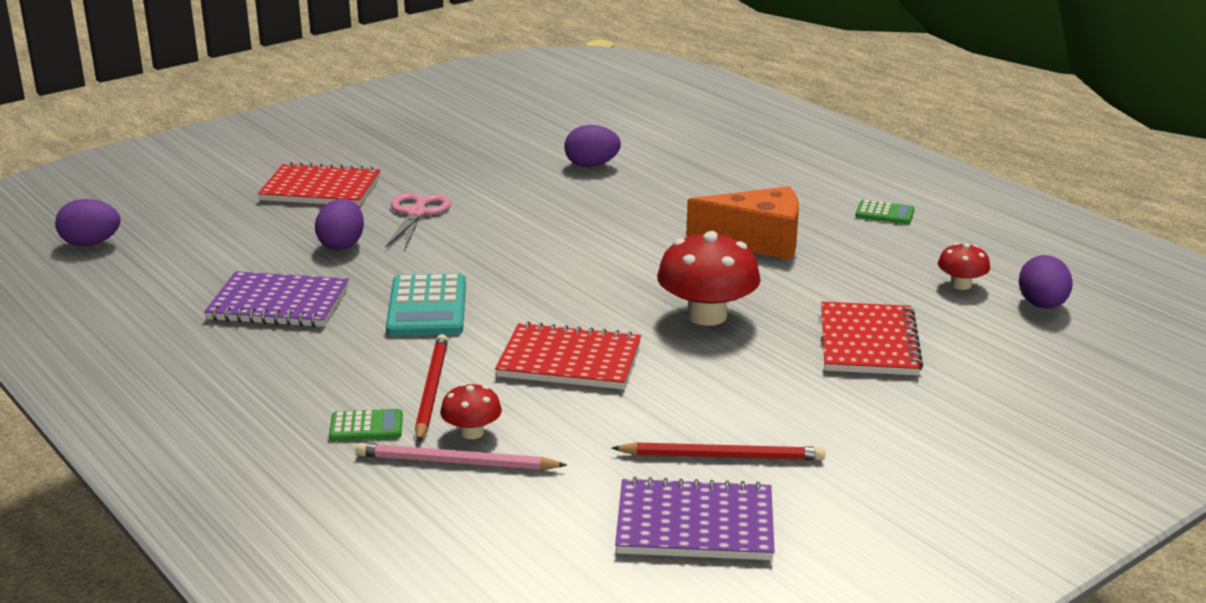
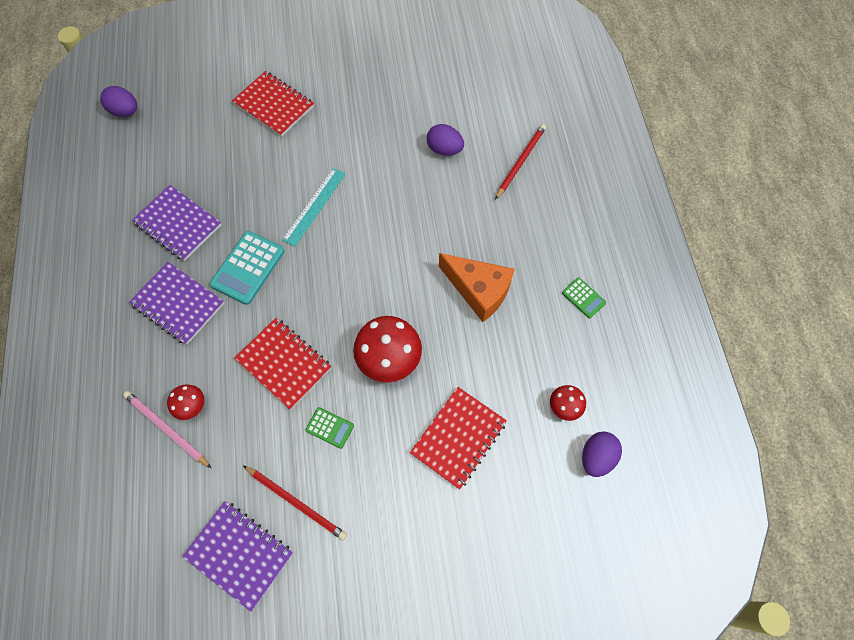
camera: 30 degrees right, 40 degrees up
purple egg [315,199,364,250] -> none
green calculator [329,409,403,441] -> green calculator moved to [305,407,354,449]
pink scissors [385,193,452,249] -> none
red pencil [415,334,448,442] -> red pencil moved to [495,124,546,200]
none -> purple notebook [129,262,224,345]
none -> turquoise ruler [282,168,346,247]

